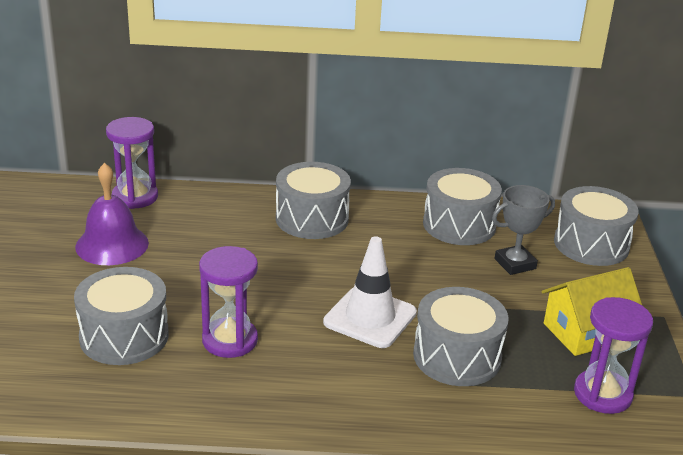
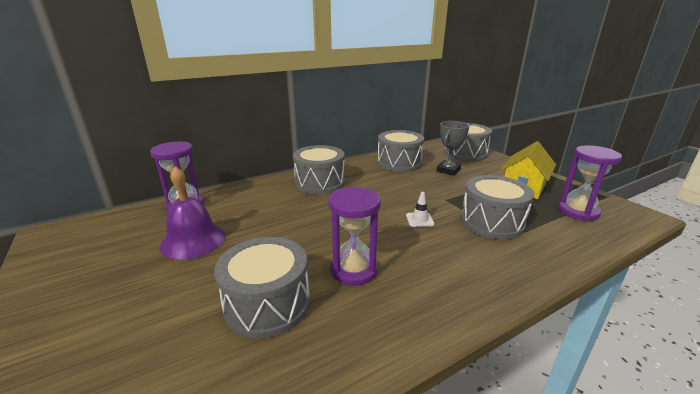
camera: 30 degrees left, 5 degrees down
white traffic cone [323,236,417,348] -> white traffic cone [406,192,435,227], size x0.46

